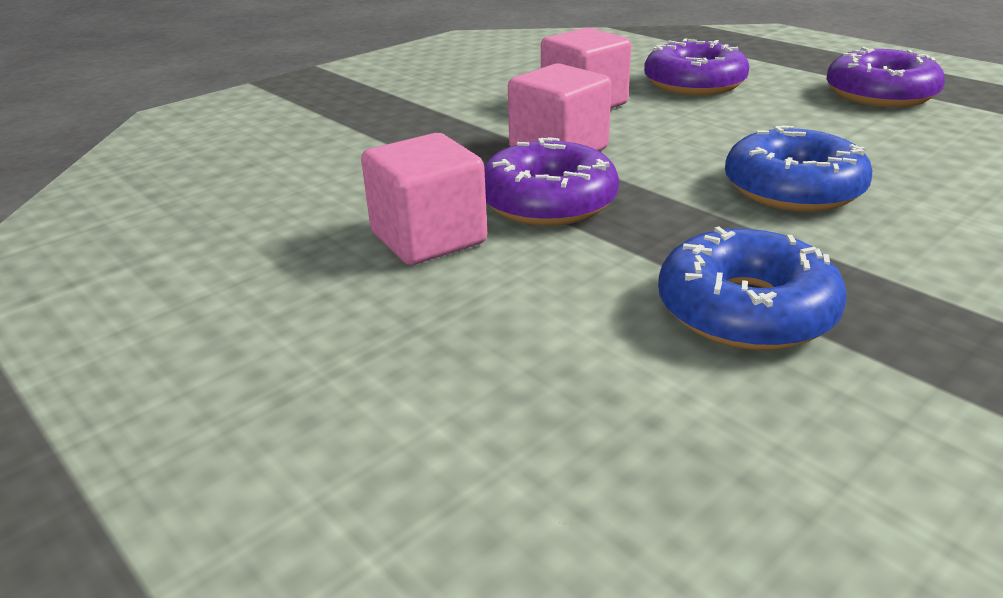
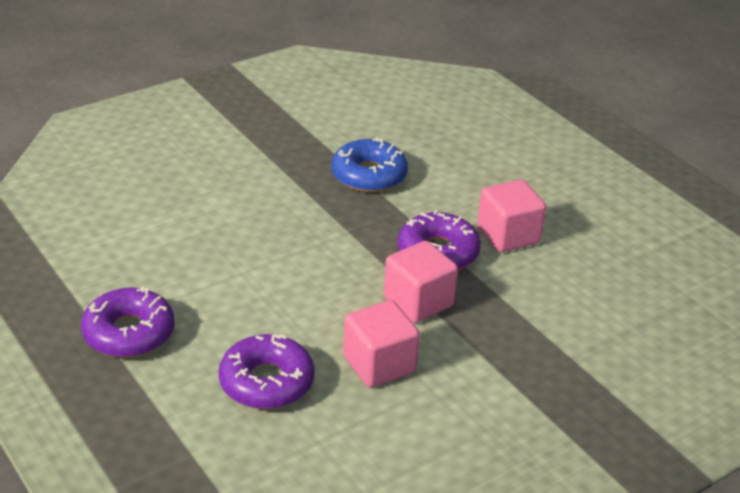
camera: 175 degrees left, 5 degrees up
blue donut [725,125,872,212] -> none

